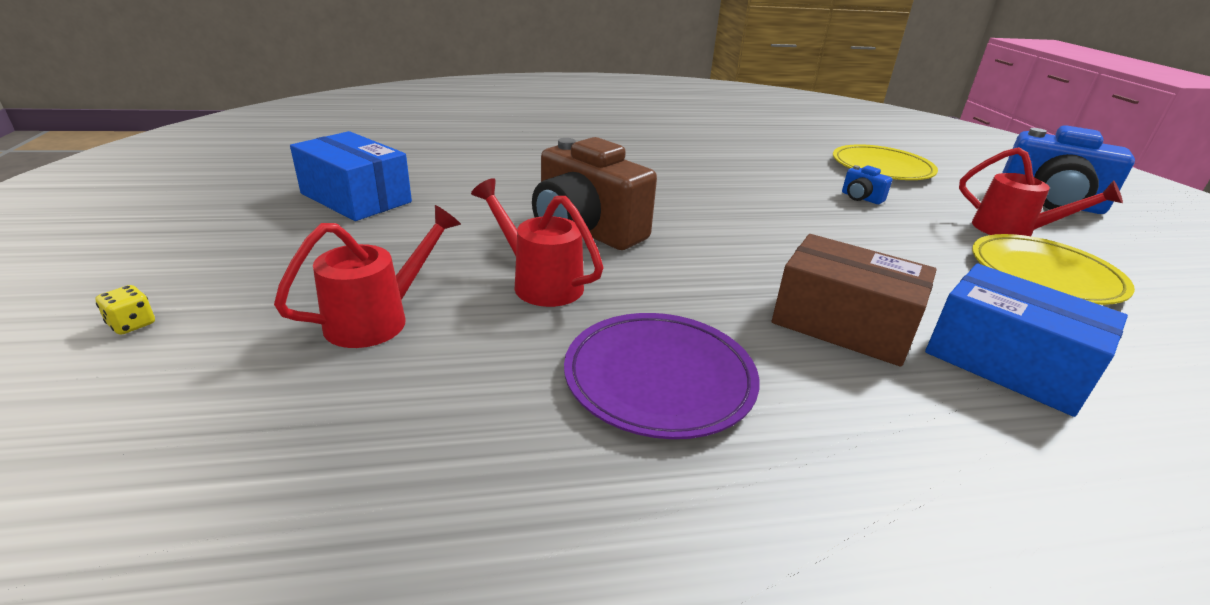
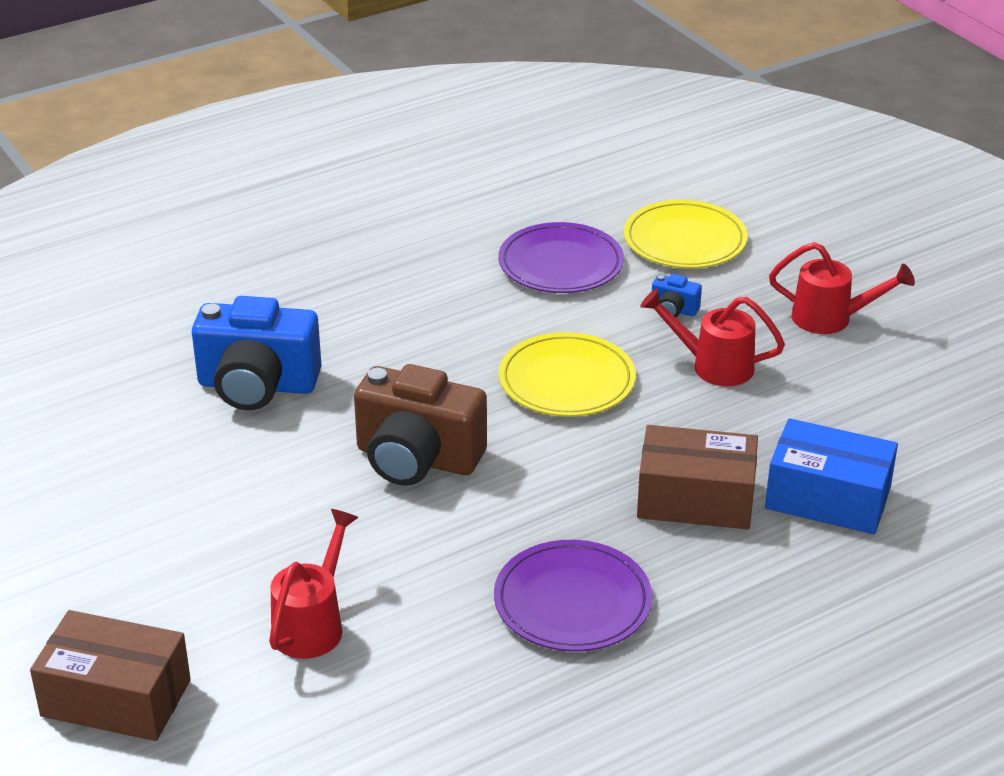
camera: 20 degrees left, 5 degrees up
yellow dice [95,285,155,335] -> brown box [30,610,191,741]
blue box [290,131,412,221] -> none
red watering can [471,178,604,307] -> red watering can moved to [640,289,785,386]
yellow plate [972,234,1135,305] -> yellow plate moved to [499,332,636,417]
blue camera [1002,125,1135,214] -> blue camera moved to [192,296,322,410]
none -> purple plate [498,222,624,293]

